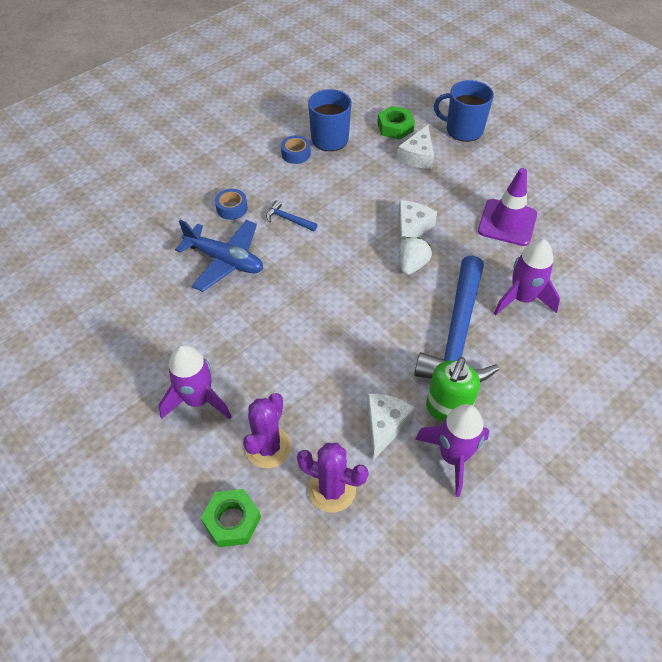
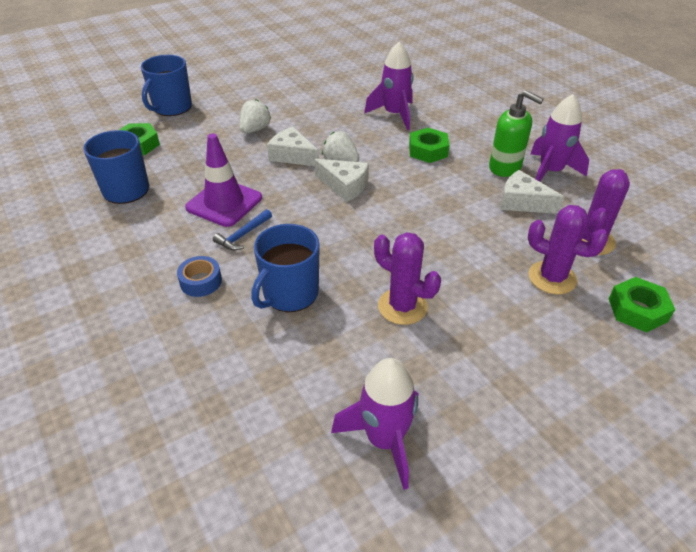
camera: 80 degrees left, 10 degrees down
purple rocket [159,345,231,420] -> purple rocket moved to [331,358,418,490]
blue plane [175,220,263,292] -> blue mug [251,224,320,312]
blue tape [281,135,311,164] -> none
white cheese [397,125,434,169] -> white cheese moved to [314,159,369,202]
blue hammer [414,255,499,382] -> green nut [409,128,449,163]
purple traffic cone [478,168,537,246] -> purple traffic cone moved to [185,133,262,227]
none -> white strawberry [240,99,271,134]
none -> purple cactus [374,232,441,325]

